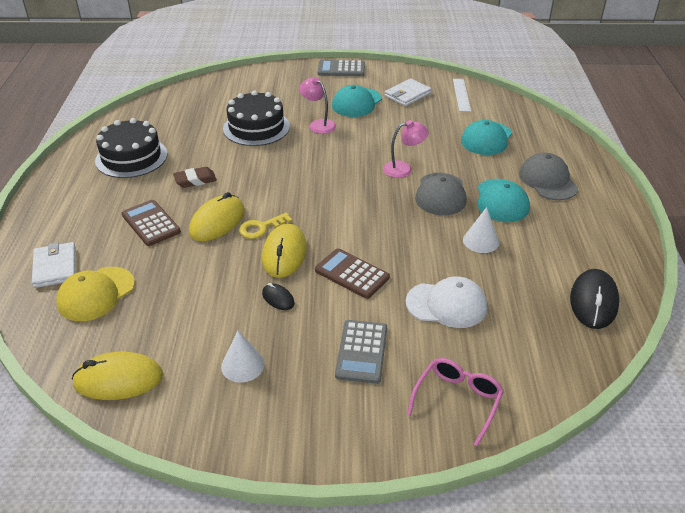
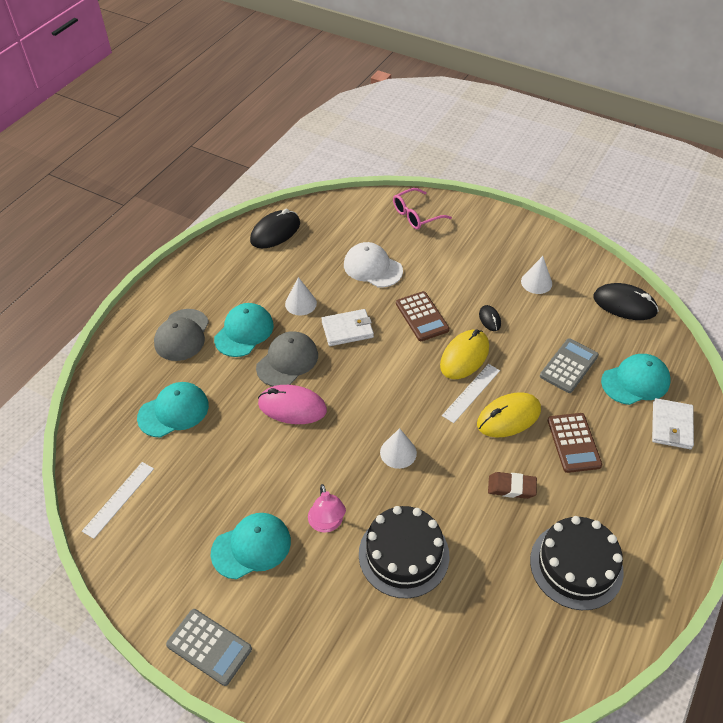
camera: 150 degrees left, 10 degrees up
yellow cap [56,267,135,321] -> turquoise cap [601,354,671,405]
yellow mouse [72,352,163,400] -> black mouse [593,283,659,320]
yellow key [239,213,292,239] -> white ruler [442,364,500,423]
grey calculator [335,320,387,384] -> grey calculator moved to [540,338,599,393]
pink lamp [383,120,429,178] -> pink mouse [258,385,327,424]
white wallet [385,79,432,106] -> white wallet moved to [321,309,374,346]
none -> white cone [380,428,417,469]

